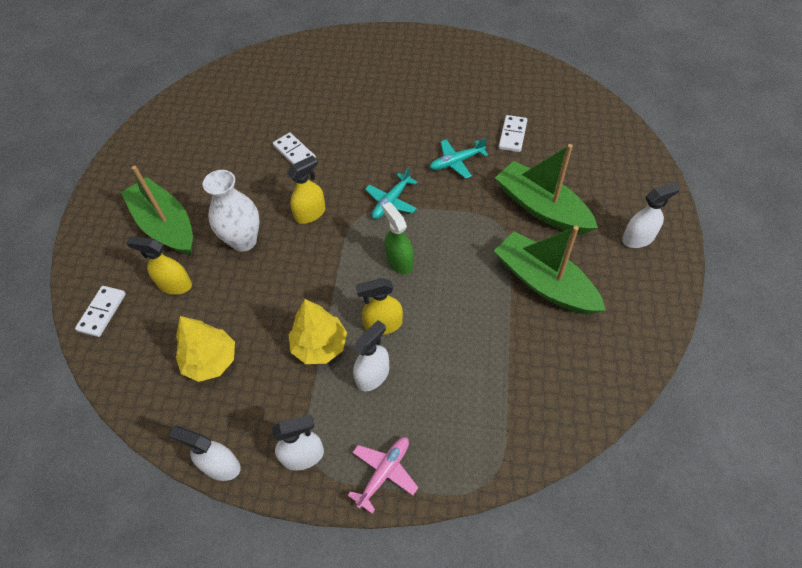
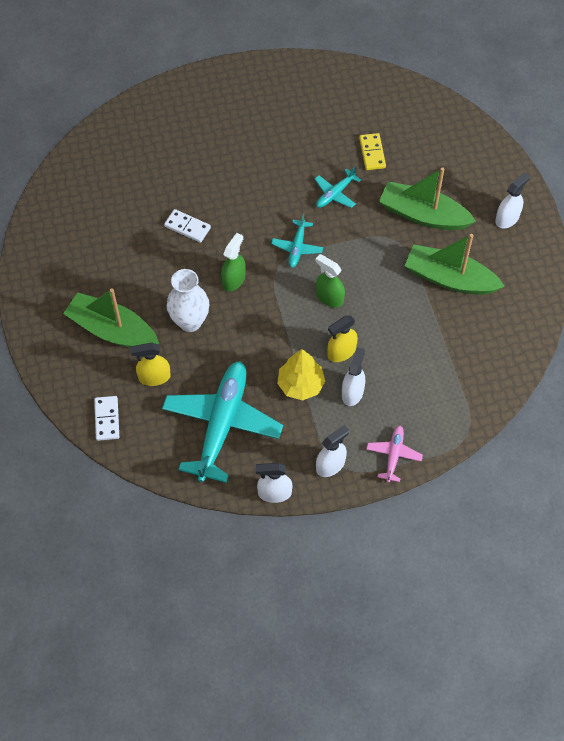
camera: 25 degrees left, 5 degrees up
yellow tree [176,316,235,382] -> turquoise plane [162,361,283,482]
yellow spray bottle [287,155,326,224] -> green spray bottle [221,233,246,291]
white domino [499,115,527,152] -> yellow domino [359,133,386,170]

